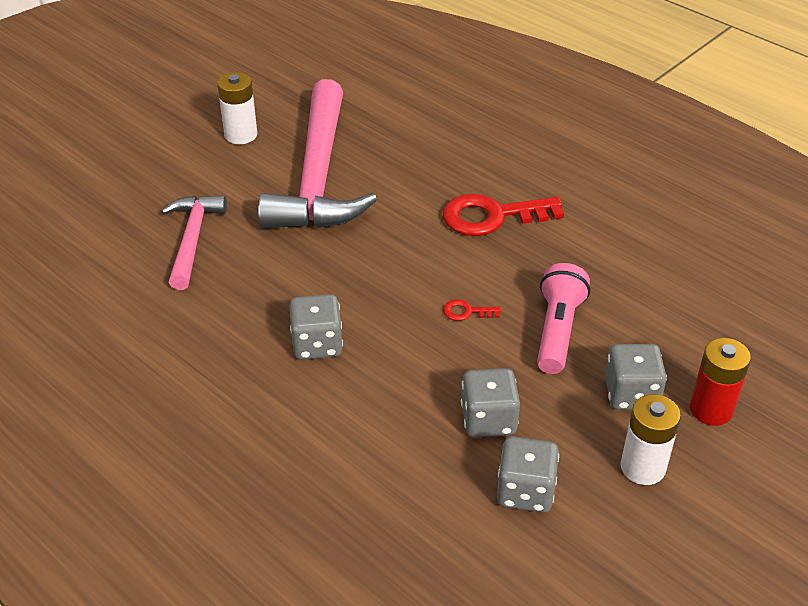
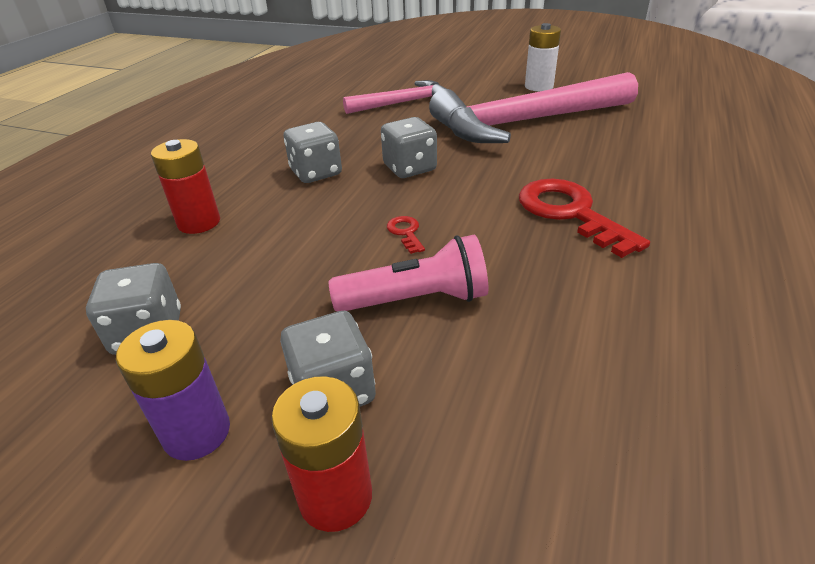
camera: 70 degrees right, 5 degrees down
grey dice [461,368,520,438] -> grey dice moved to [381,117,437,178]
white battery [620,394,681,485] -> purple battery [116,320,230,461]
none -> red battery [151,139,220,234]

